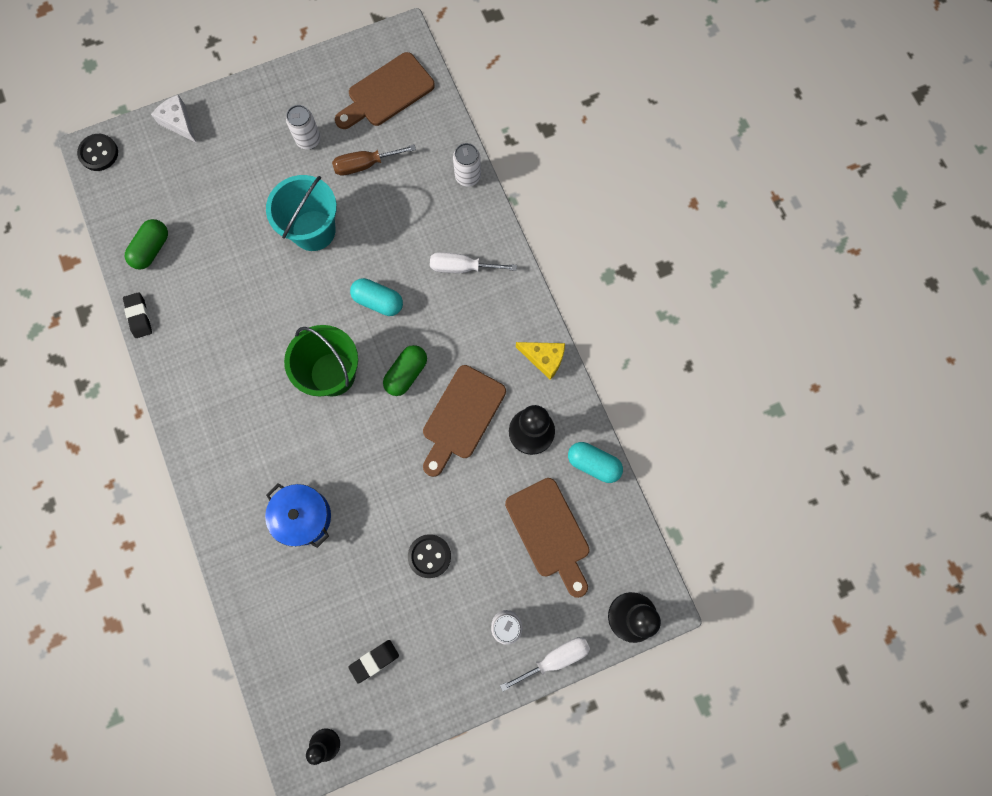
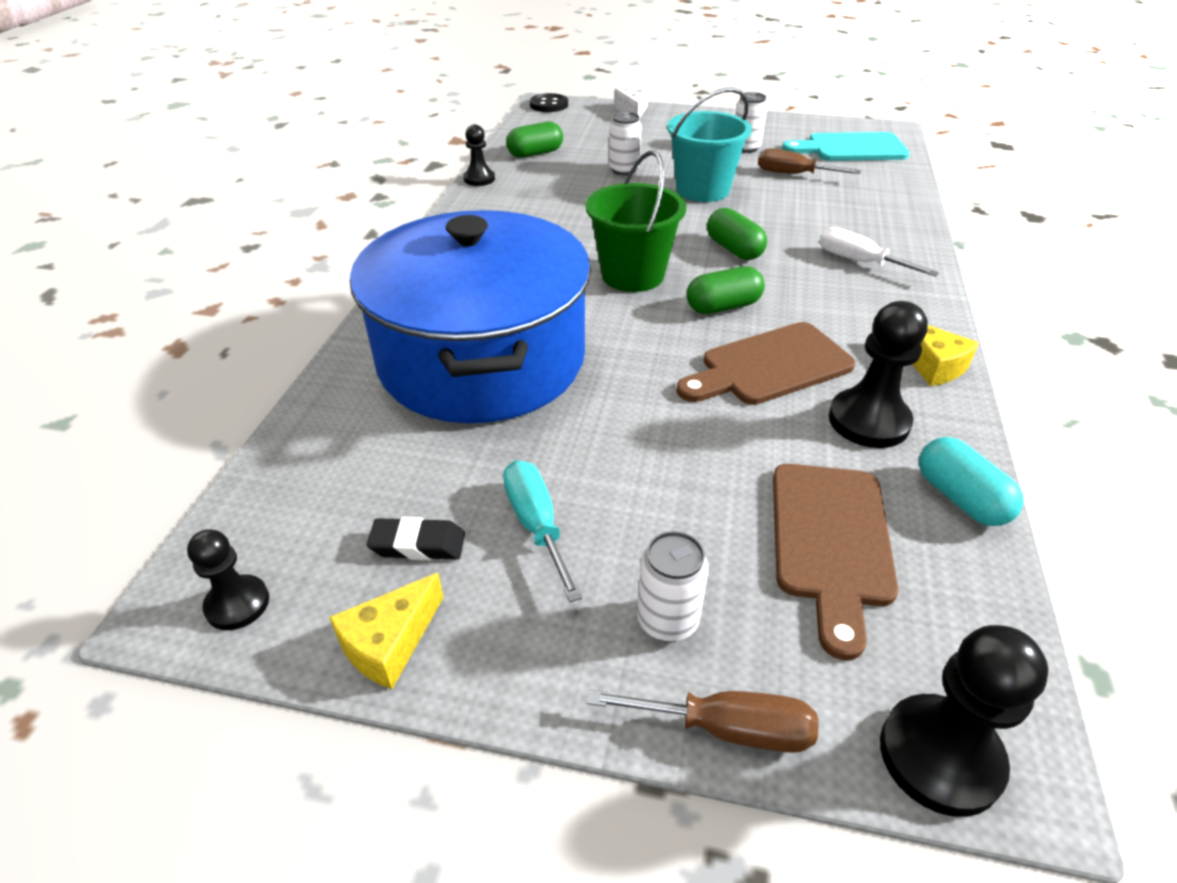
camera: 35 degrees right, 35 degrees down
black eraser [123,292,152,338] -> black pawn [463,124,495,186]
blue pot [265,484,331,548] -> blue pot [350,210,591,423], size x2.38
brown cutting board [335,52,435,129] -> turquoise cutting board [782,132,910,161]
turquoise capsule [350,278,403,316] -> green capsule [707,208,767,260]
black button [408,534,451,578] -> none
white can [453,143,481,186] -> white can moved to [609,112,642,175]
white screwdriver [500,637,590,692] -> brown screwdriver [587,689,819,753]
none -> yellow cheese [329,573,444,689]
none -> turquoise screwdriver [503,460,582,602]

